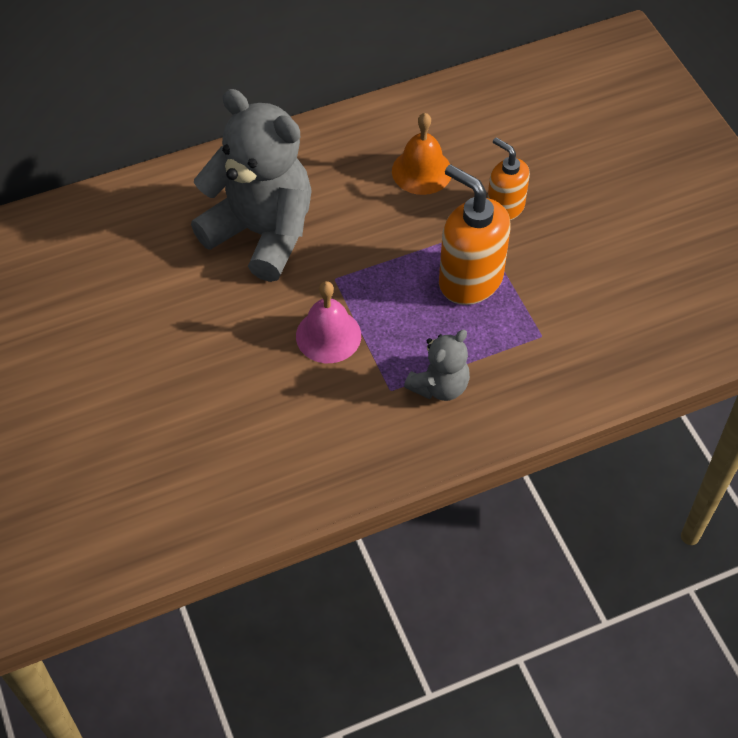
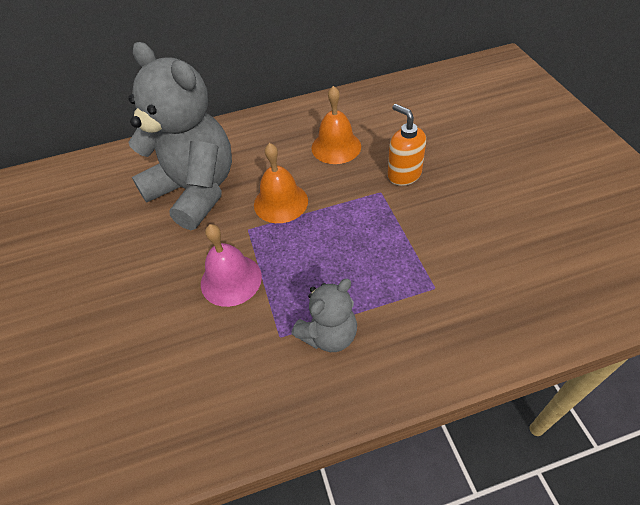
camera: 10 degrees right, 5 degrees down
orange soap dispenser [439,164,511,305] -> none
none -> orange bell [254,143,308,223]

